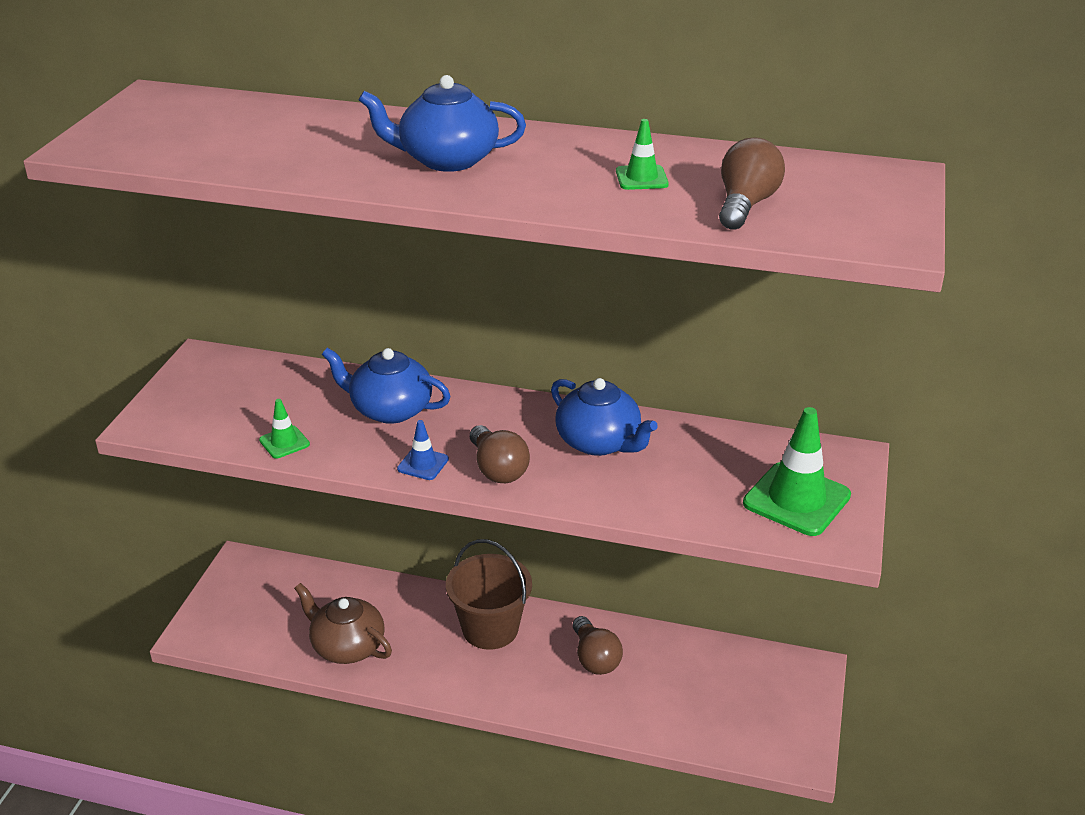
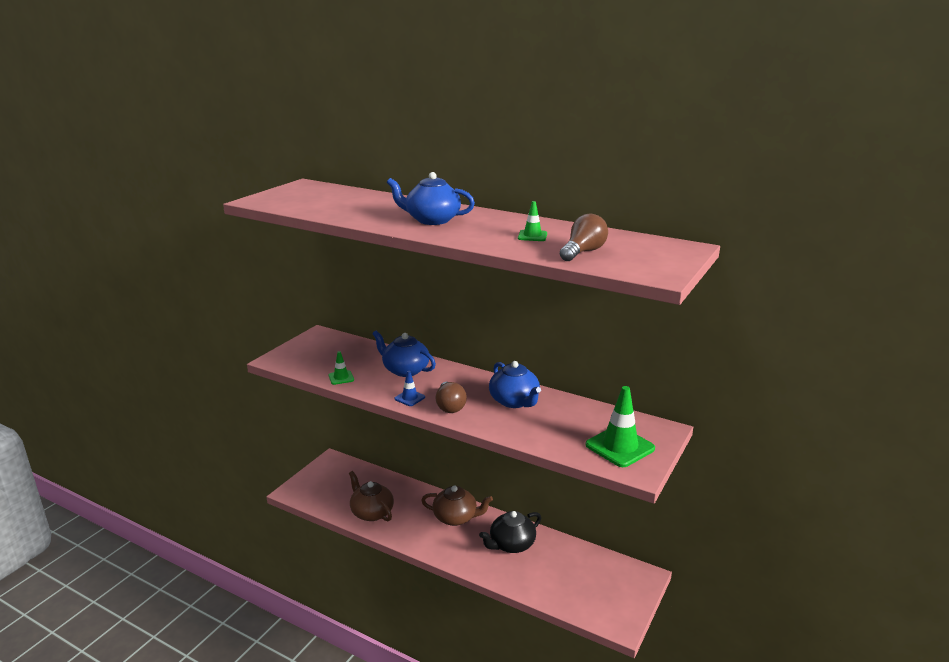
camera: 15 degrees right, 10 degrees down
brown bucket [446,539,532,650] -> brown teapot [421,485,493,526]
brown light bulb [573,616,623,675] -> black teapot [479,511,541,553]

